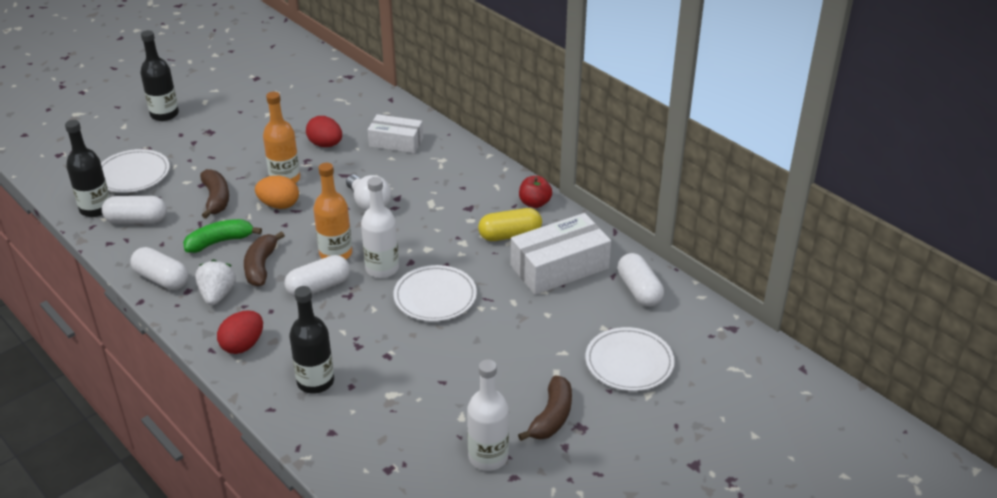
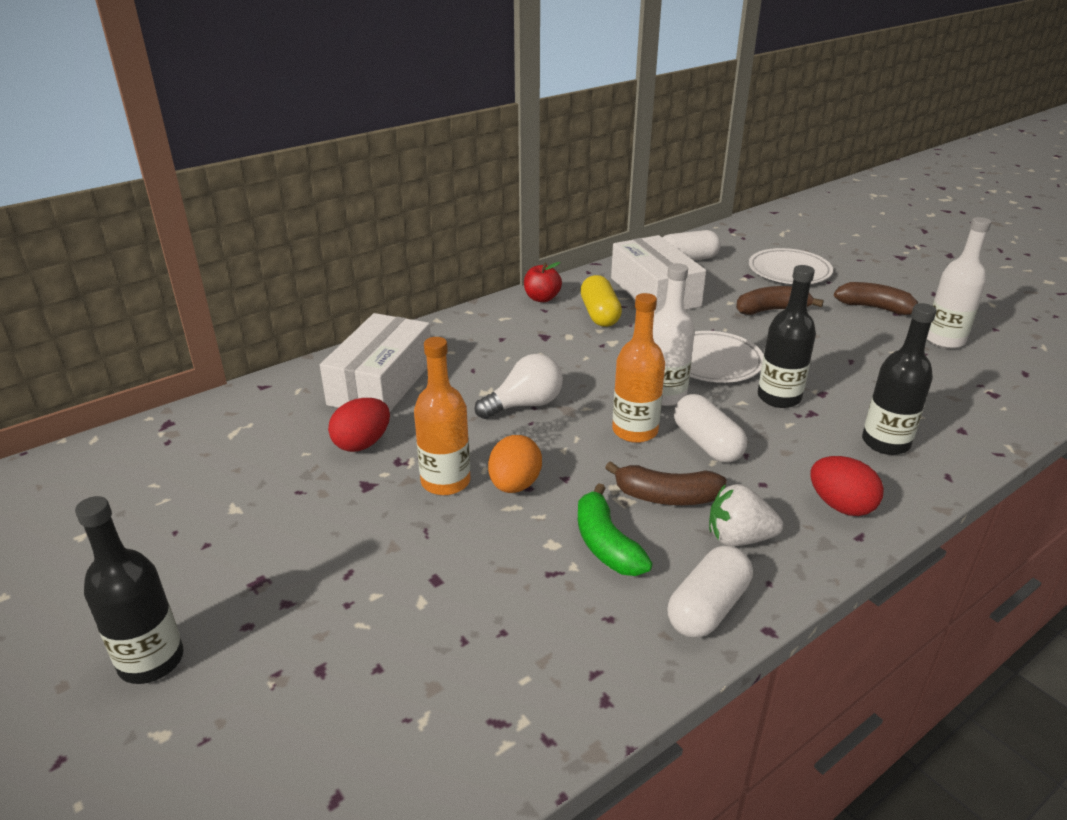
camera: 85 degrees left, 5 degrees down
black bottle [65,120,110,217] -> black bottle moved to [758,265,816,408]
white plate [101,149,170,193] -> none
white capsule [102,196,167,224] -> none
brown banana [200,169,229,219] -> brown banana moved to [736,286,824,315]
white box [368,114,423,153] -> white box [320,313,431,412], size x1.55

